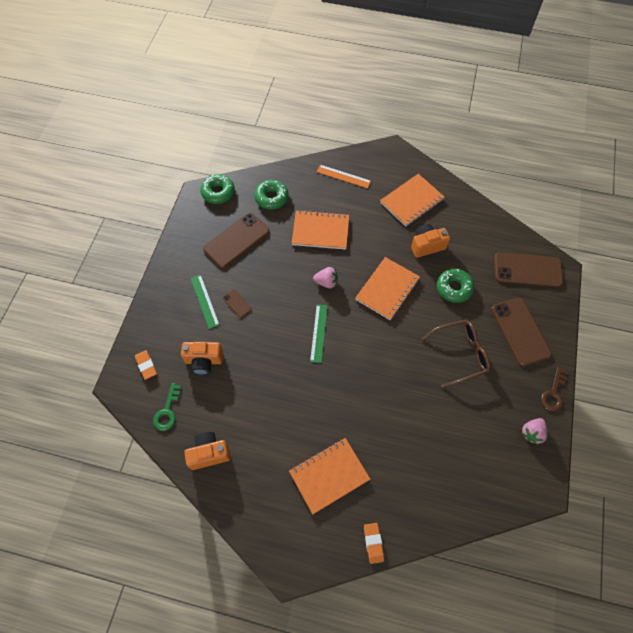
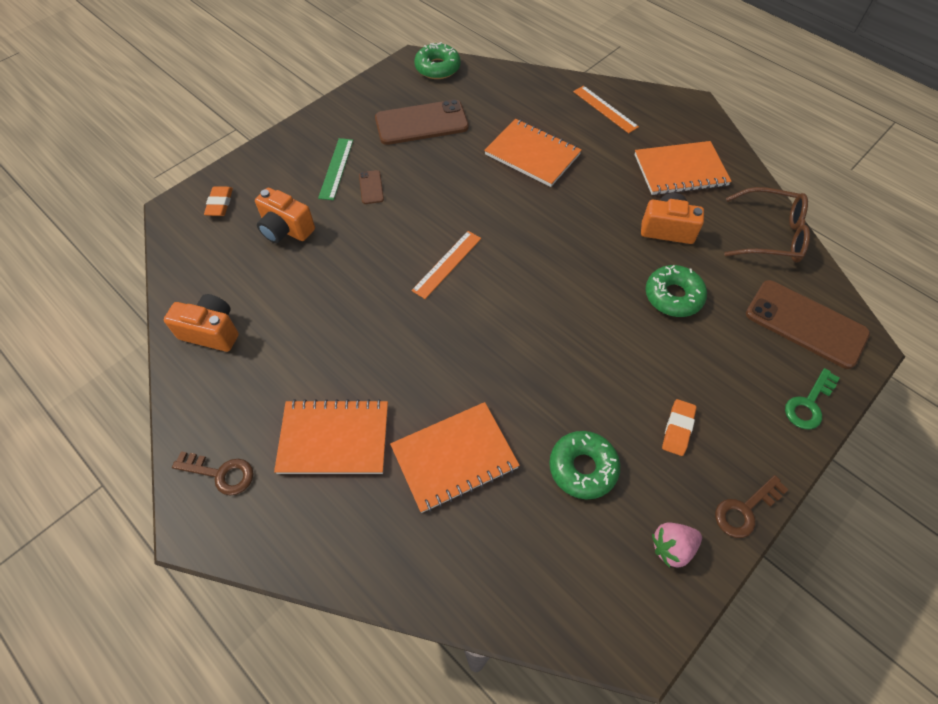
camera: 30 degrees right, 5 degrees down
green key [153,383,181,431] -> green key moved to [785,368,840,430]
green donut [254,180,289,210] -> green donut moved to [549,431,620,500]
green ruler [310,304,328,363] -> orange ruler [411,231,481,299]
pink strawberry [313,267,338,288] -> none
orange notebook [355,257,420,320] -> orange notebook moved to [390,402,520,513]
orange eraser [364,523,384,564] -> orange eraser moved to [662,399,697,456]
brown glasses [421,320,491,388] -> brown glasses moved to [724,187,810,263]
brown phone [491,298,552,367] -> none
none -> brown key [172,451,253,495]

